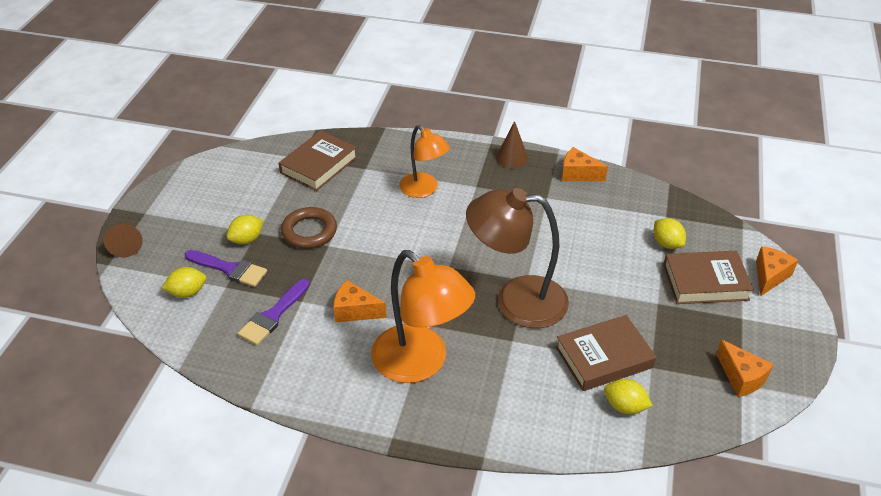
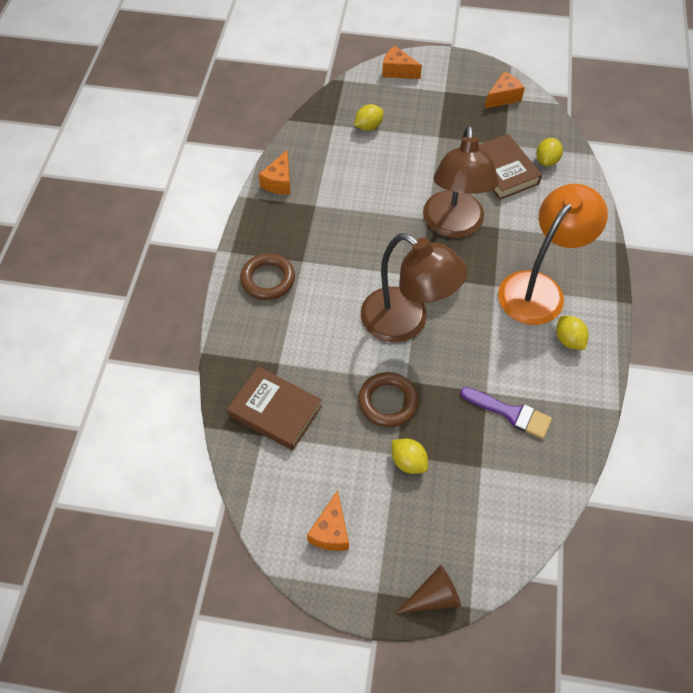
camera: 95 degrees left, 15 degrees up
yellow lemon [162,267,207,298] -> yellow lemon moved to [556,316,589,350]
purple brush [185,250,267,287] -> none
orange cheese [334,280,386,323] -> orange cheese moved to [307,490,349,551]
orange lamp [400,125,450,198] -> none
brown cone [496,121,528,169] -> none
brown book [663,251,754,304] -> none
none -> brown ring [240,253,295,300]
none -> brown lamp [361,233,467,342]

